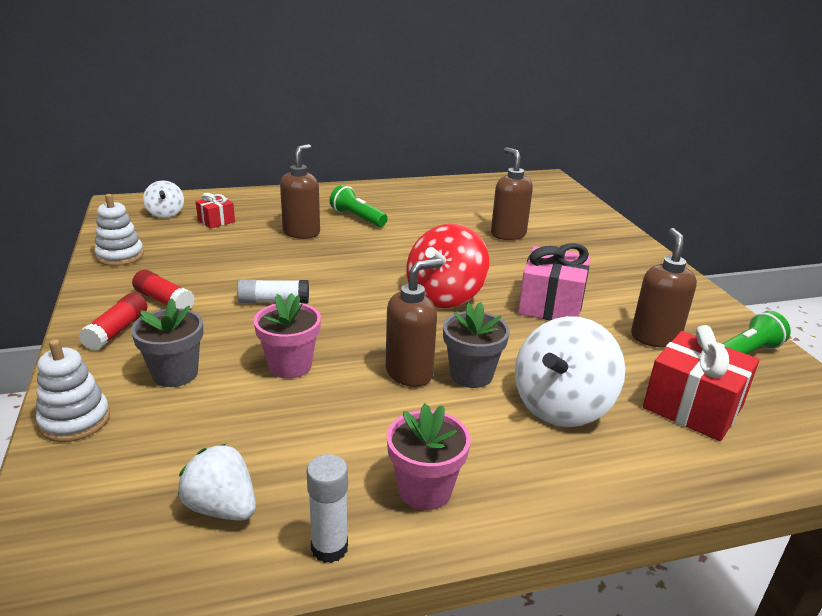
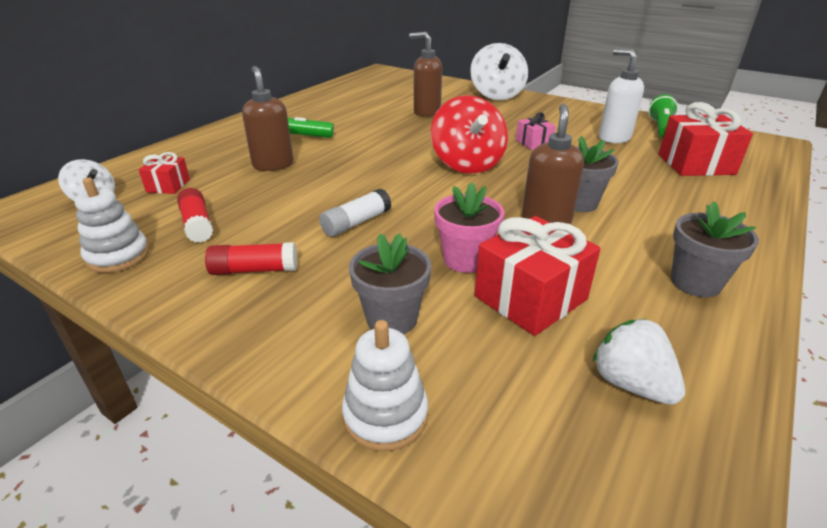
camera: 40 degrees left, 5 degrees up
red glue stick [79,293,148,351] -> red glue stick moved to [177,188,213,243]
white strawberry [178,444,256,521] -> white strawberry turned 60 degrees clockwise [593,319,685,405]
white glue stick [306,454,348,563] -> none
pink flower pot [387,403,471,510] -> grey flower pot [671,201,759,297]
white spinning top [515,316,625,427] -> white spinning top moved to [470,43,528,100]
pink gift [518,243,591,320] -> pink gift [516,112,556,150], size x0.54
brown soap dispenser [631,228,697,348] -> white soap dispenser [599,49,644,143]
none -> red gift [475,216,601,336]

